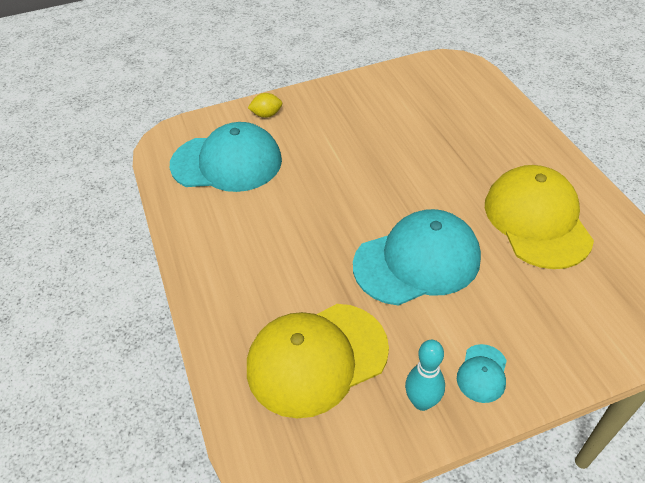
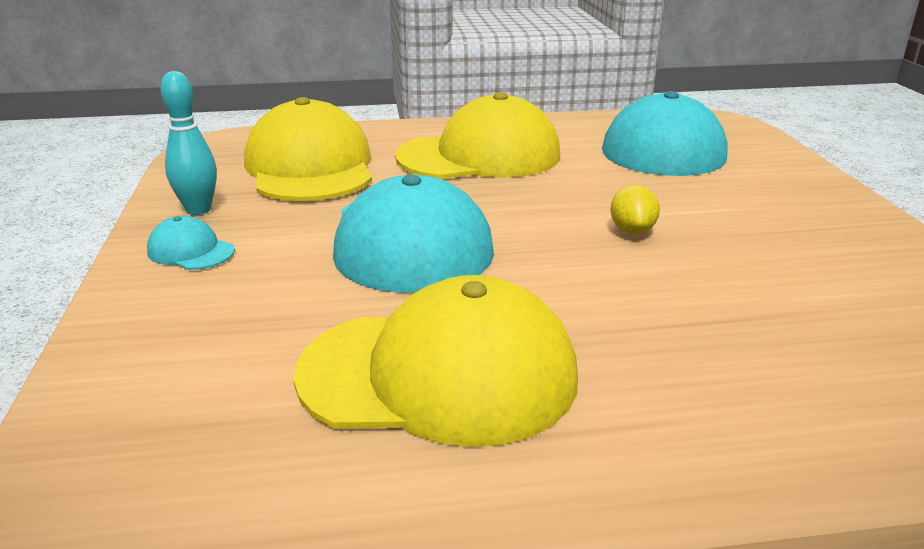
camera: 100 degrees right, 20 degrees down
yellow lemon [248,93,282,118] -> yellow lemon moved to [610,185,660,234]
none -> yellow cap [395,92,560,179]

